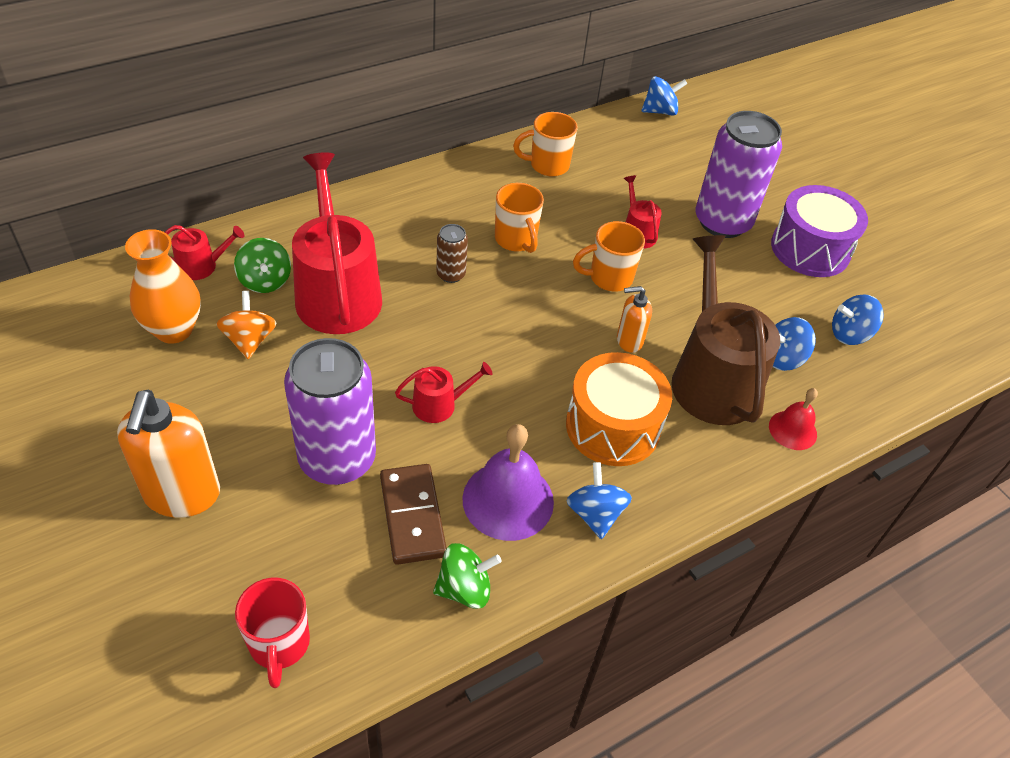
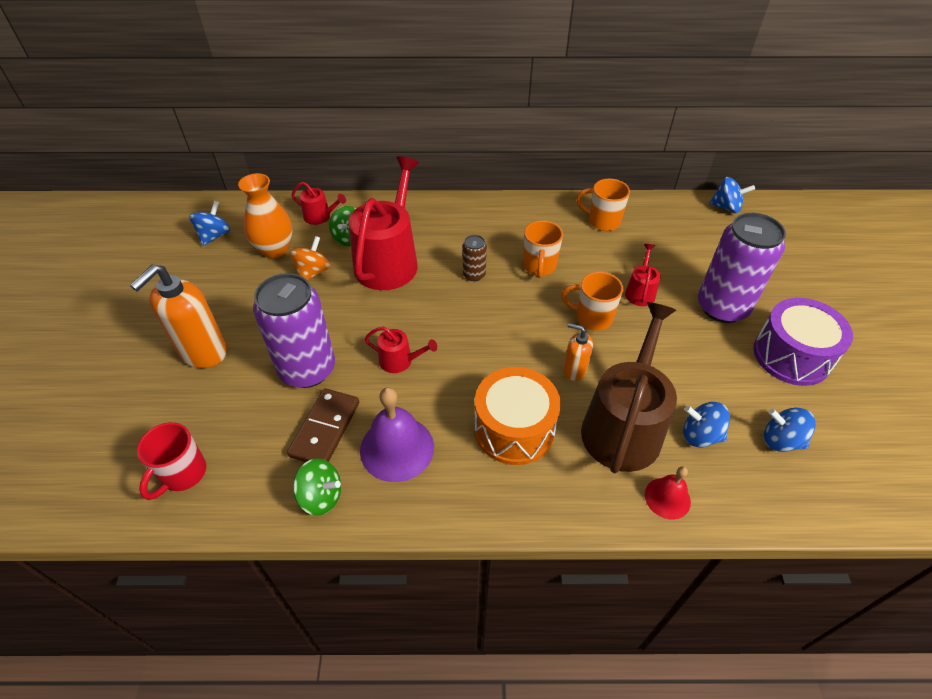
camera: 35 degrees right, 0 degrees up
blue spinning top [566,462,632,539] -> blue spinning top moved to [189,201,230,246]

